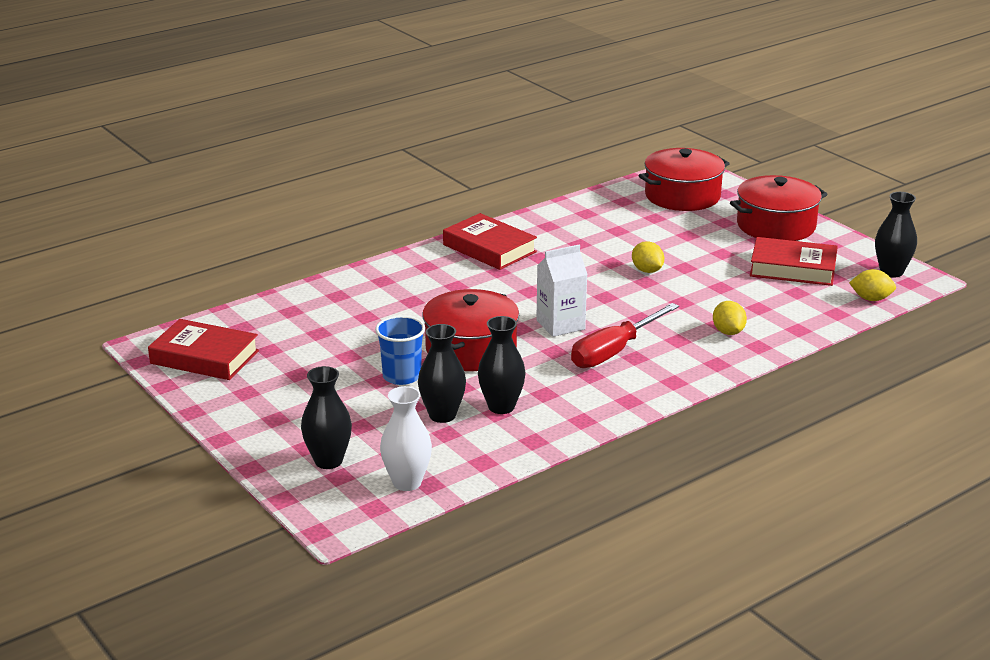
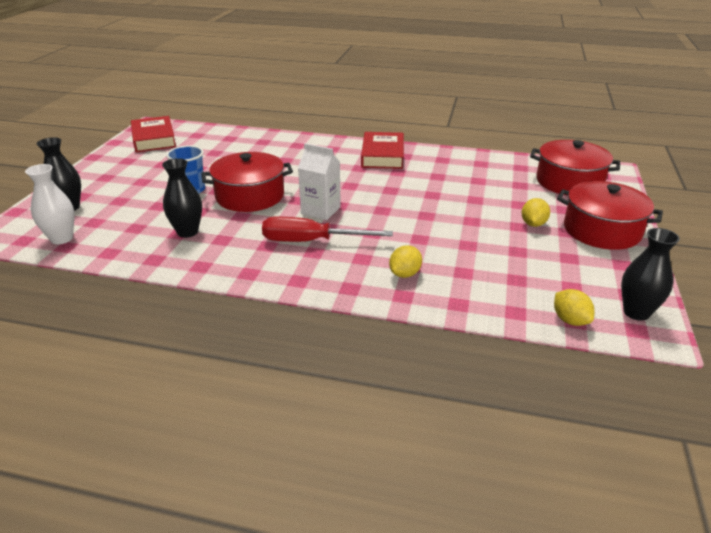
camera: 50 degrees right, 5 degrees up
black vase [418,324,466,423] -> none
yellow lemon [632,241,664,273] -> yellow lemon moved to [522,198,550,227]
red book [750,237,838,286] -> none

